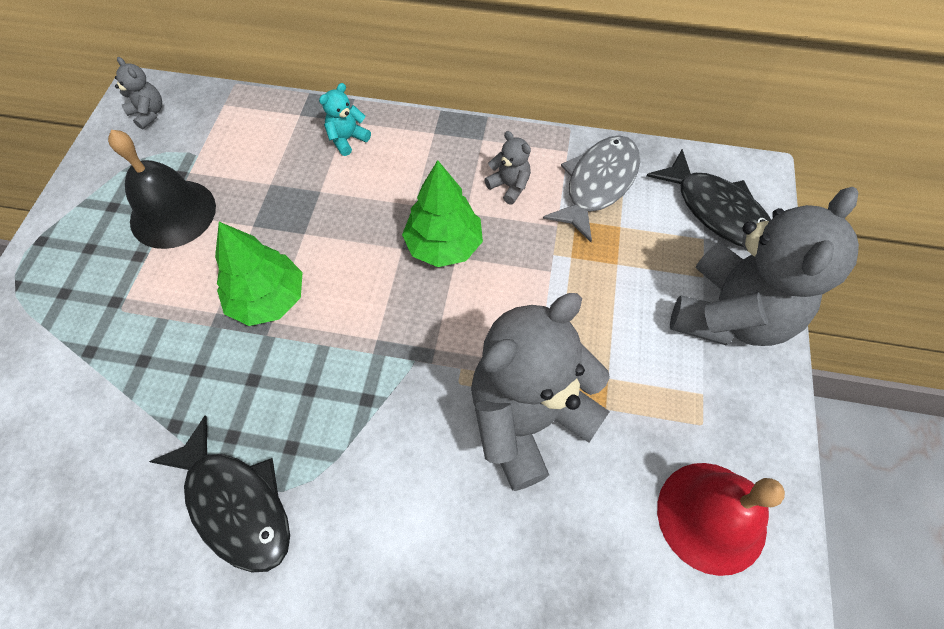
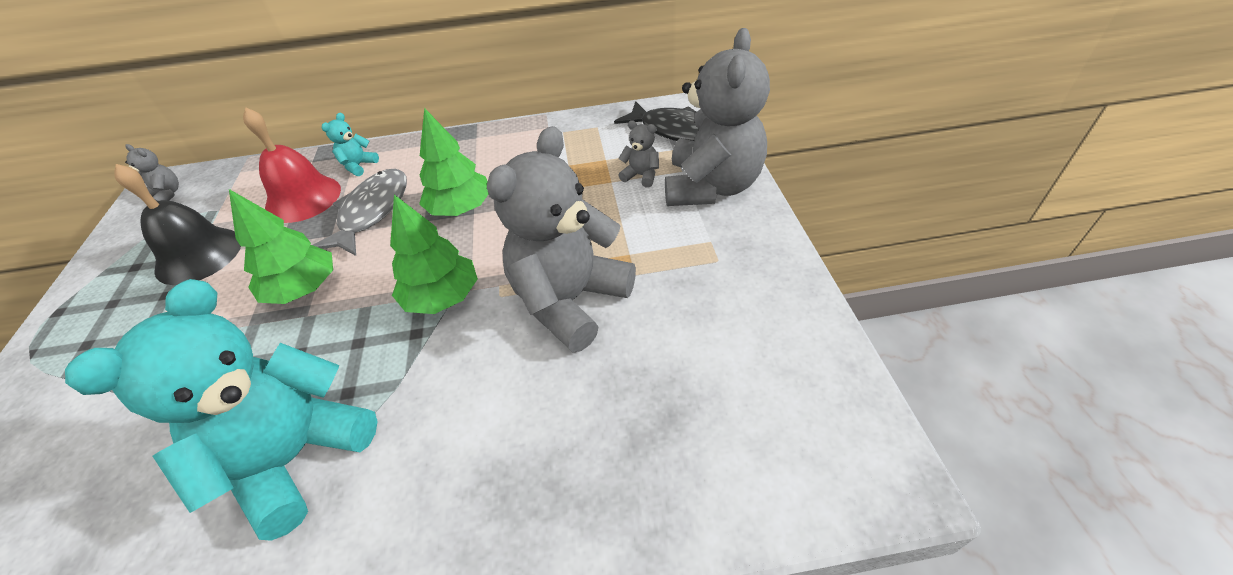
camera: 15 degrees left, 15 degrees down
black fish [149,416,290,572] -> turquoise teddy bear [65,279,378,541]
grey teddy bear [484,131,531,205] -> grey teddy bear moved to [618,120,659,188]
grey fish [543,135,640,242] -> grey fish moved to [313,169,407,256]
red bell [657,463,785,576] -> red bell moved to [243,107,341,223]
none -> green tree [390,195,478,314]

